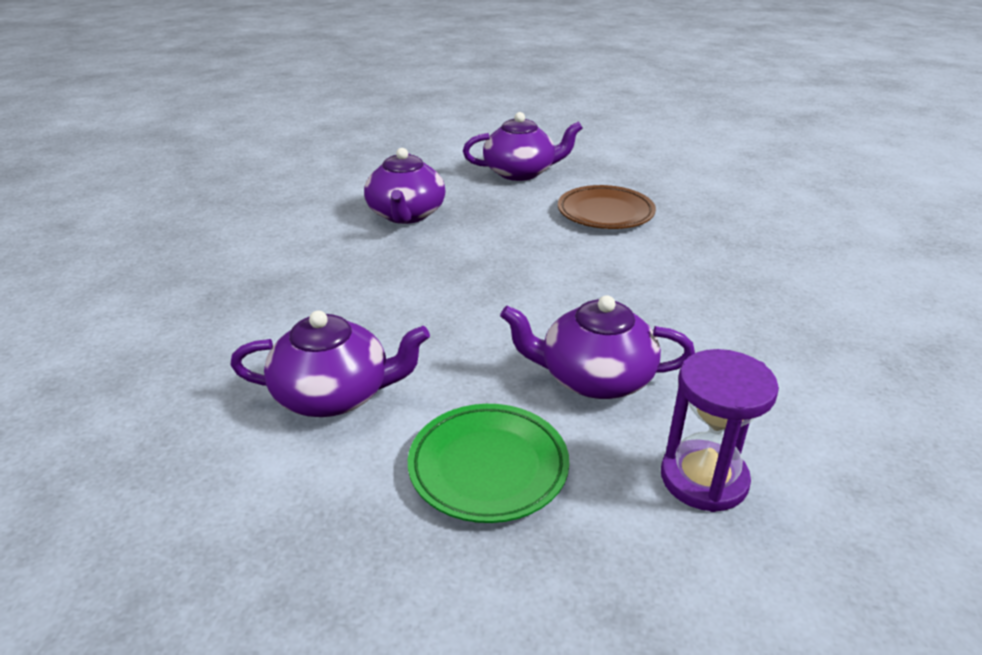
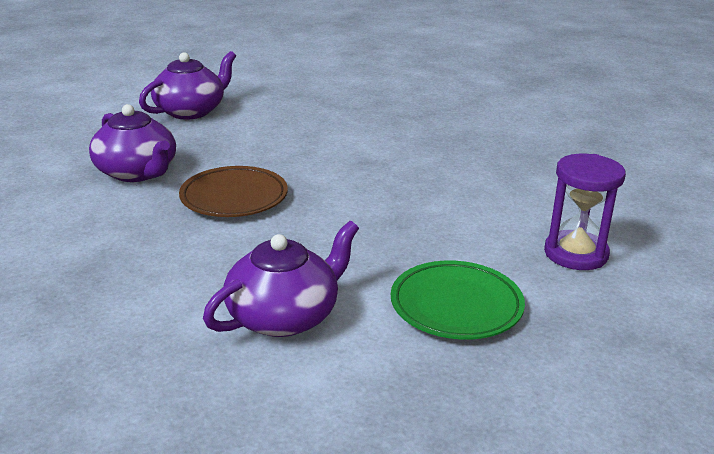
camera: 40 degrees left, 5 degrees down
purple teapot [500,295,695,399] -> none
brown plate [558,185,656,229] -> brown plate moved to [179,166,288,217]

